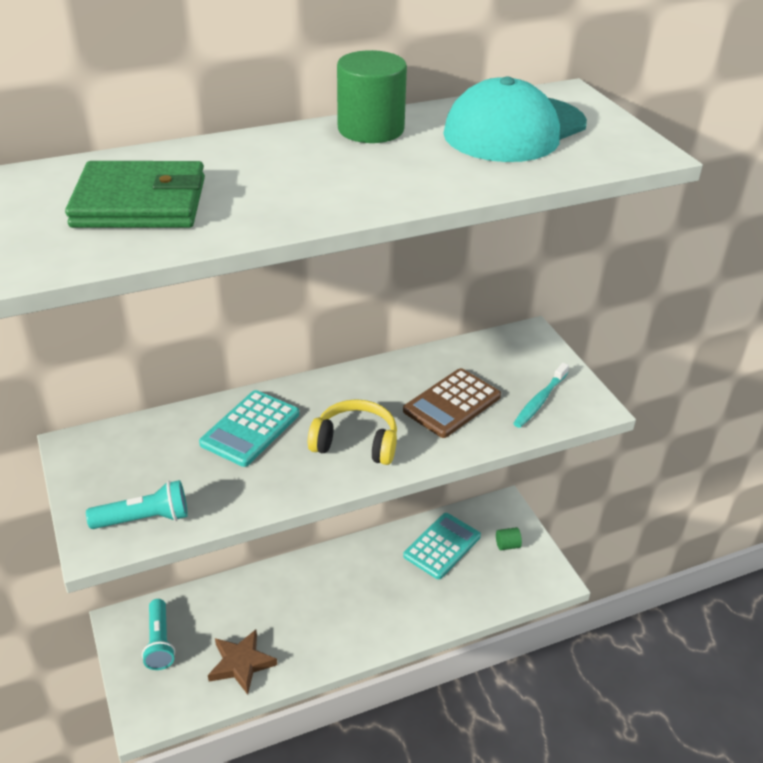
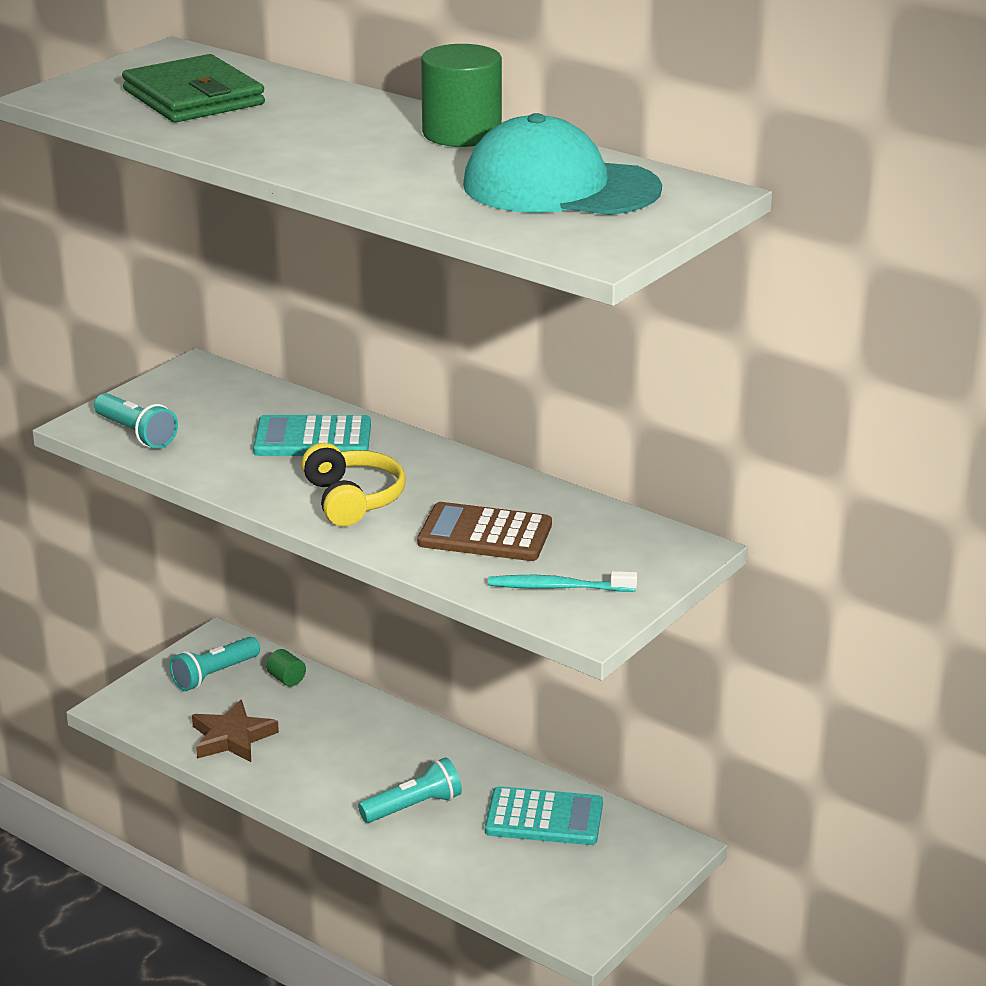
camera: 60 degrees right, 10 degrees down
green cylinder [496,527,522,550] -> green cylinder moved to [266,649,306,687]
none -> turquoise flashlight [358,757,462,823]

